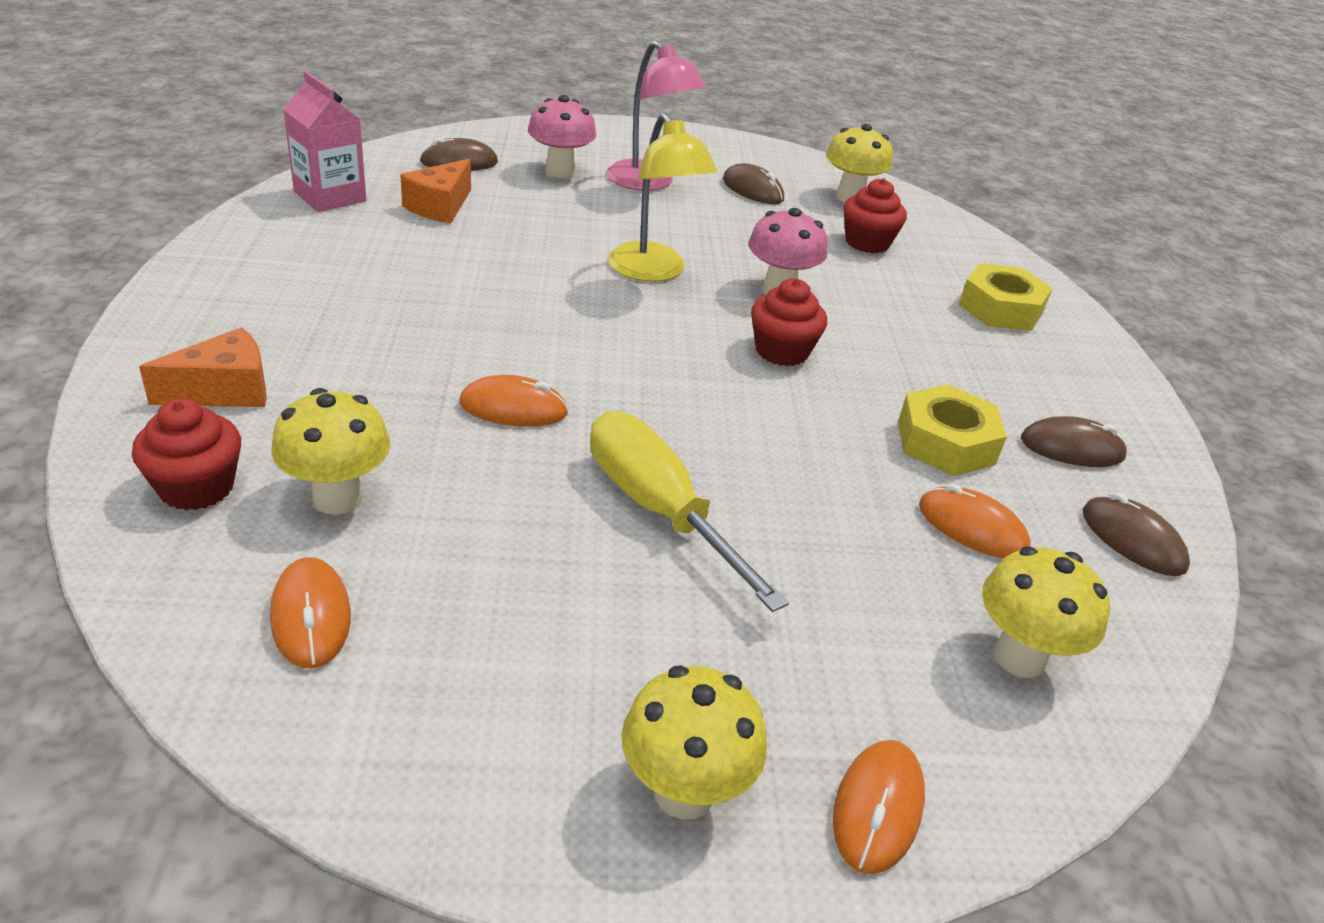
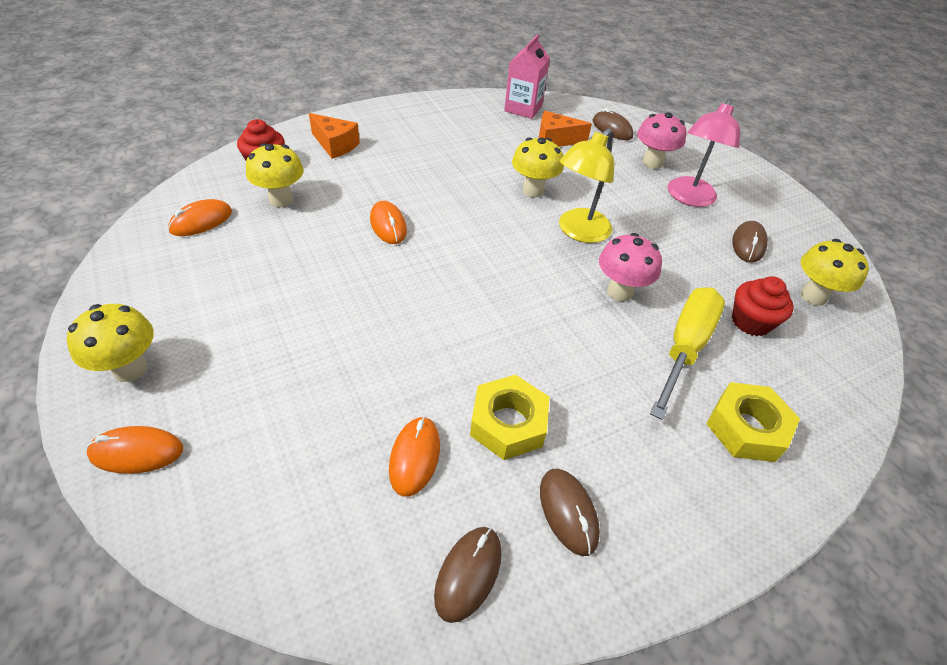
camera: 65 degrees right, 10 degrees up
yellow screwdriver [590,411,789,612] -> yellow screwdriver moved to [650,287,725,420]
red cupcake [751,278,827,366] -> none
yellow mushroom [982,546,1110,678] -> yellow mushroom moved to [512,137,564,197]

